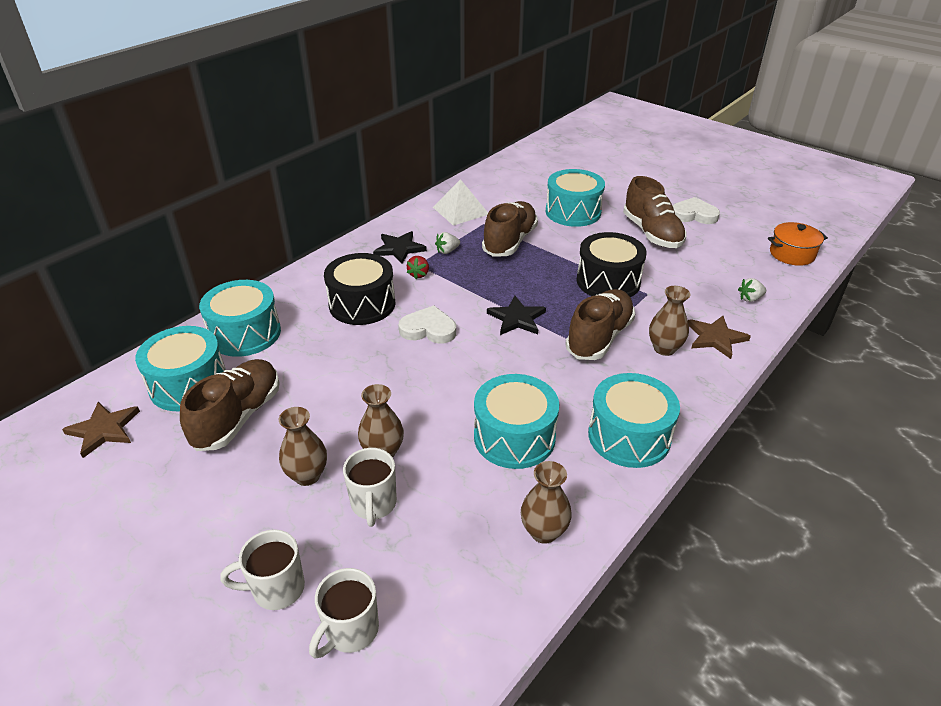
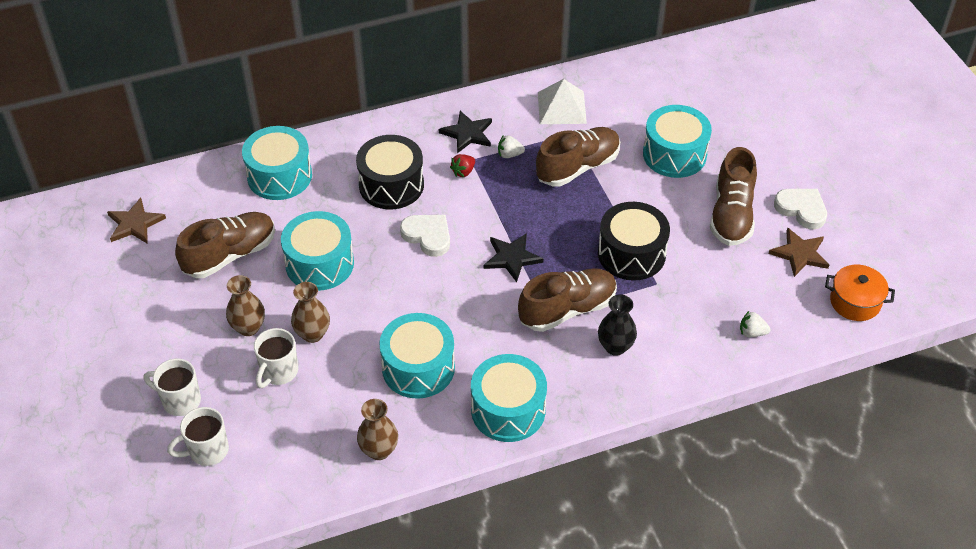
camera: 30 degrees right, 10 degrees up
turquoise drum [135,326,226,411] -> turquoise drum moved to [281,211,354,291]
brown vase [649,286,690,356] -> black vase [598,294,637,356]
brown star [688,316,751,359] -> brown star moved to [769,228,829,277]

